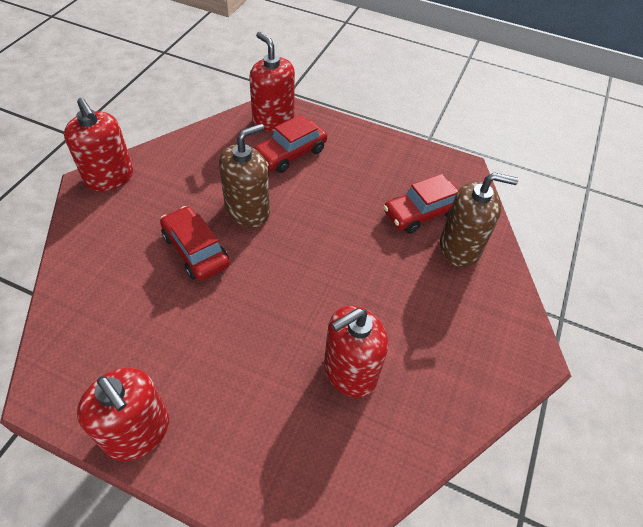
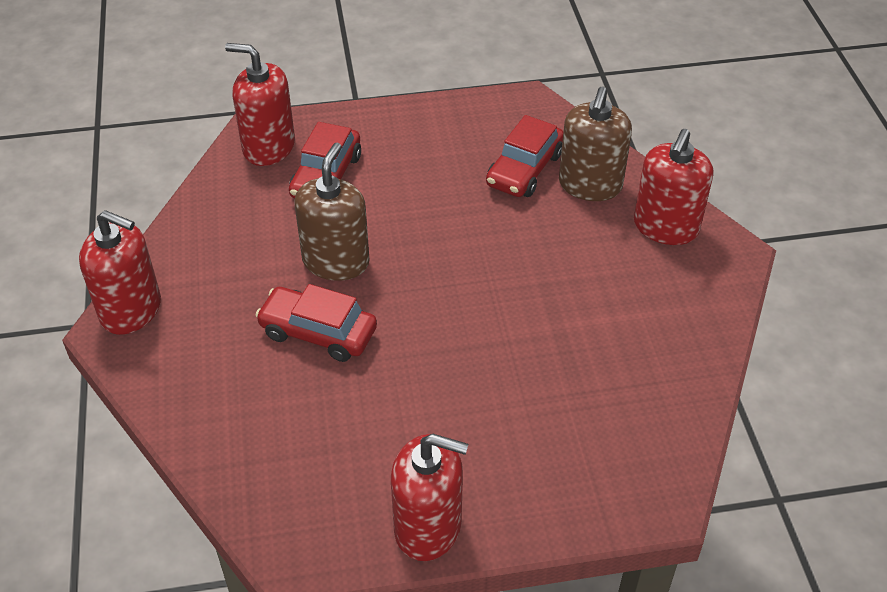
camera: 30 degrees left, 5 degrees down
red soap dispenser [324,306,388,398] -> red soap dispenser moved to [634,129,713,245]
brown soap dispenser [440,172,518,267] -> brown soap dispenser turned 135 degrees clockwise [559,87,632,201]

